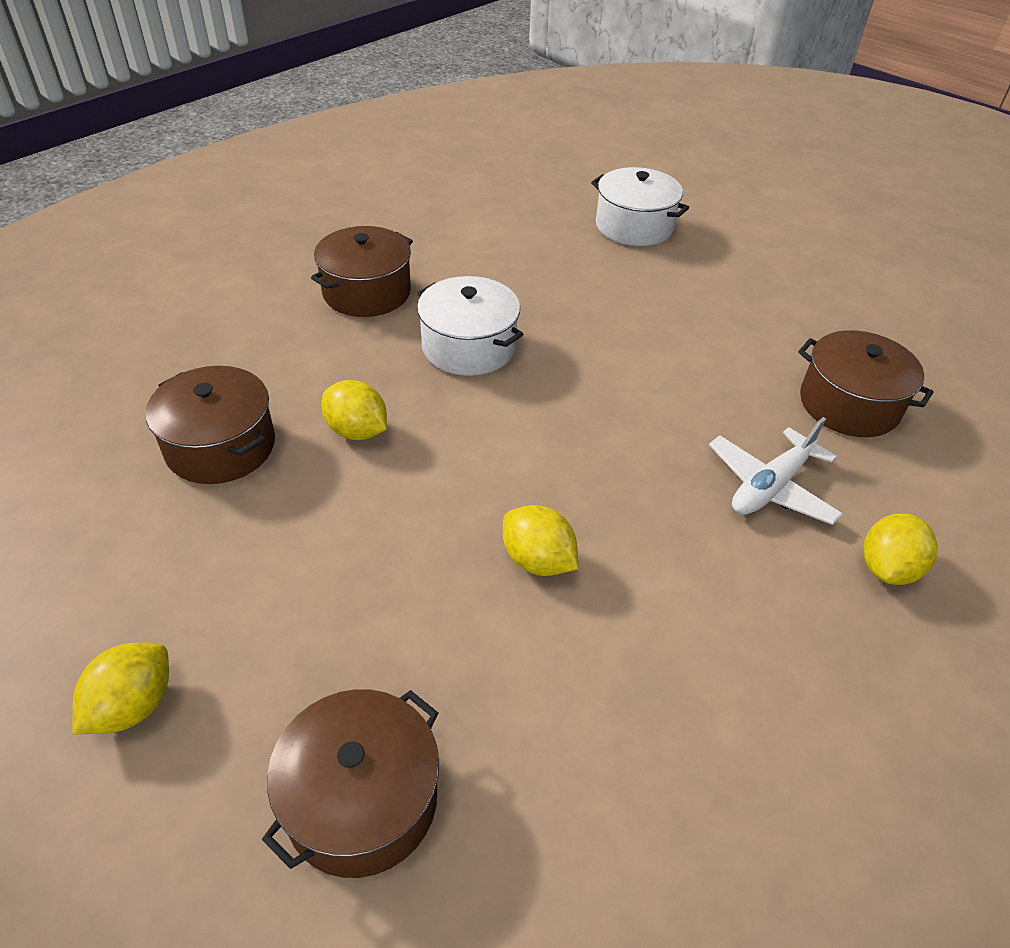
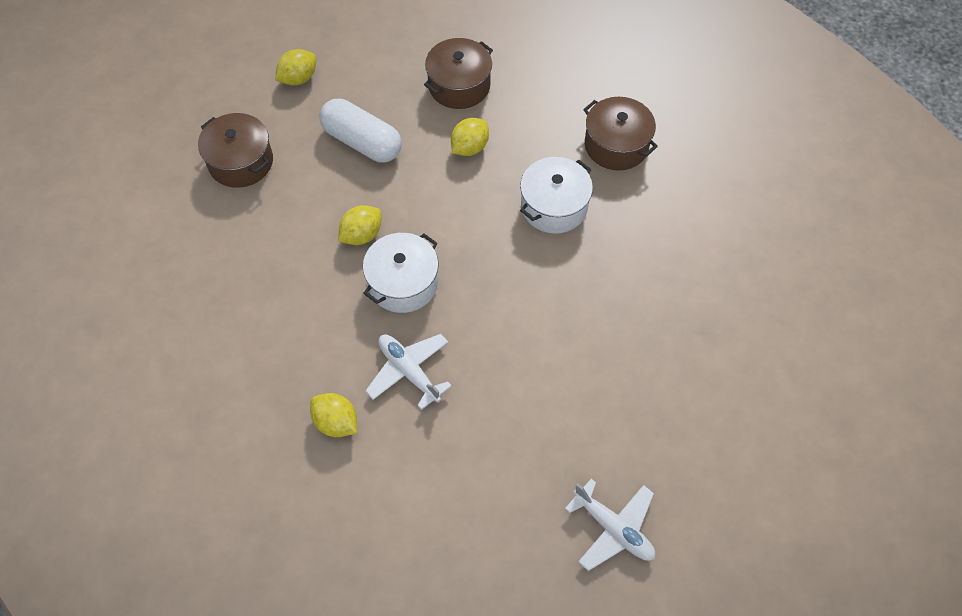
camera: 95 degrees right, 15 degrees up
yellow lemon [72,643,169,734] -> yellow lemon turned 75 degrees counterclockwise [275,49,316,85]
white pot [591,167,689,246] -> white pot moved to [363,233,439,313]
brown pot [798,330,934,437] -> none
none -> white capsule [319,99,402,162]
none -> white plane [565,479,655,571]

